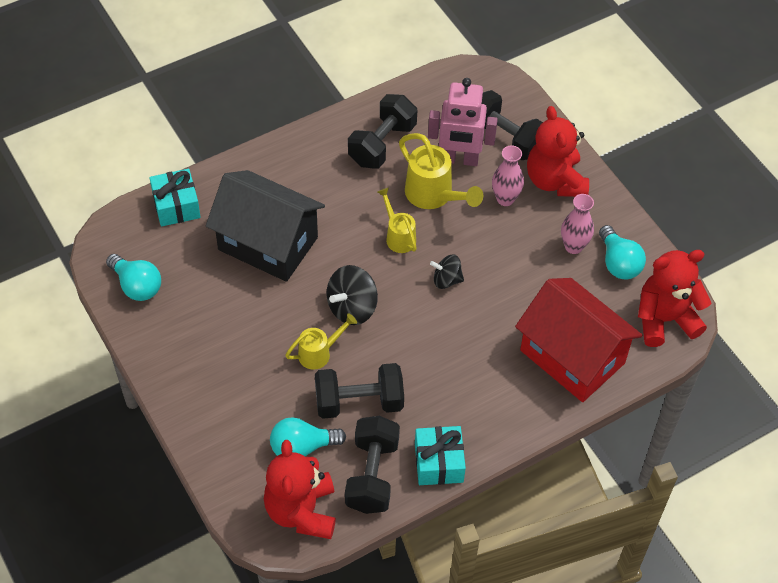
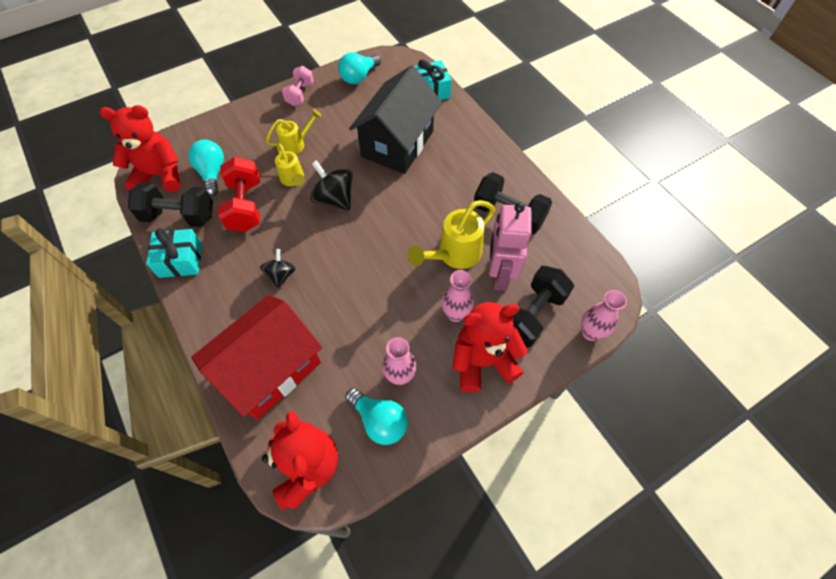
camera: 90 degrees right, 5 degrees up
black dumbbell [315,363,404,419] -> red dumbbell [218,157,260,232]
yellow watering can [377,188,417,253] -> yellow watering can moved to [266,109,322,154]
black spinning top [430,254,464,289] -> black spinning top moved to [260,249,296,288]
turquoise light bulb [599,225,646,279] -> turquoise light bulb turned 120 degrees counterclockwise [345,388,408,445]
none -> pink dumbbell [282,66,314,106]
none -> pink vase [581,290,627,341]

